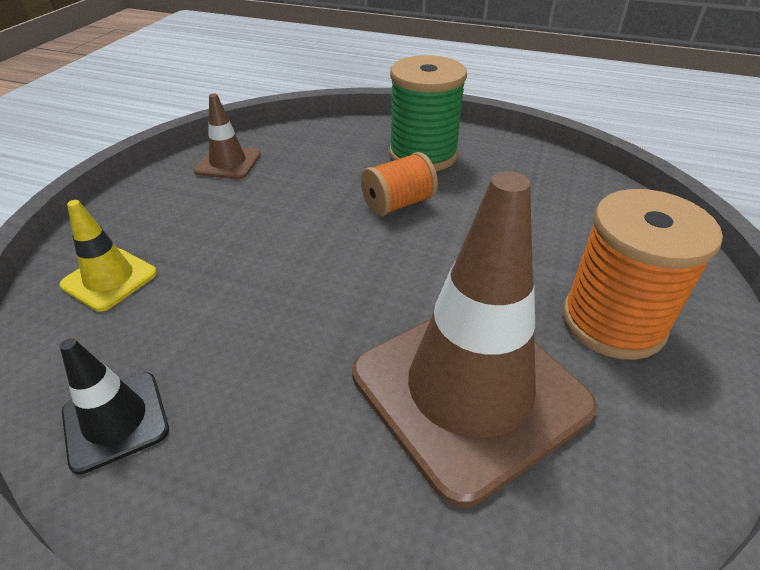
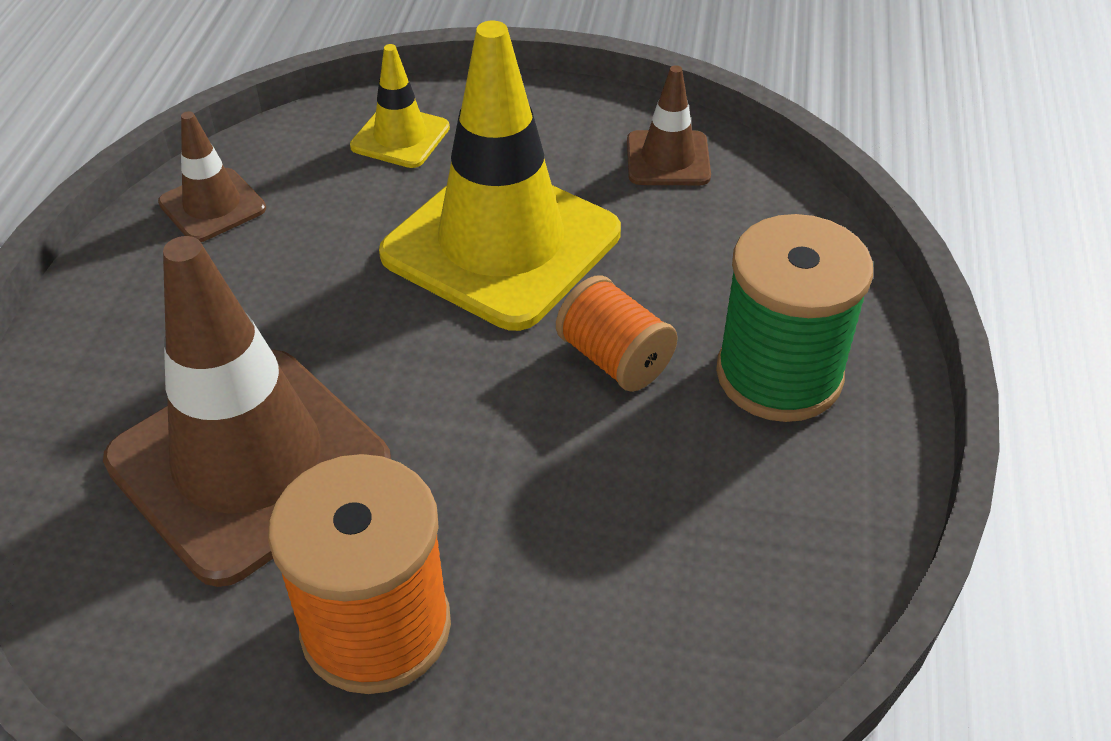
camera: 80 degrees right, 5 degrees up
black traffic cone [60,338,169,475] -> brown traffic cone [158,111,266,242]
none -> yellow traffic cone [379,21,621,331]

